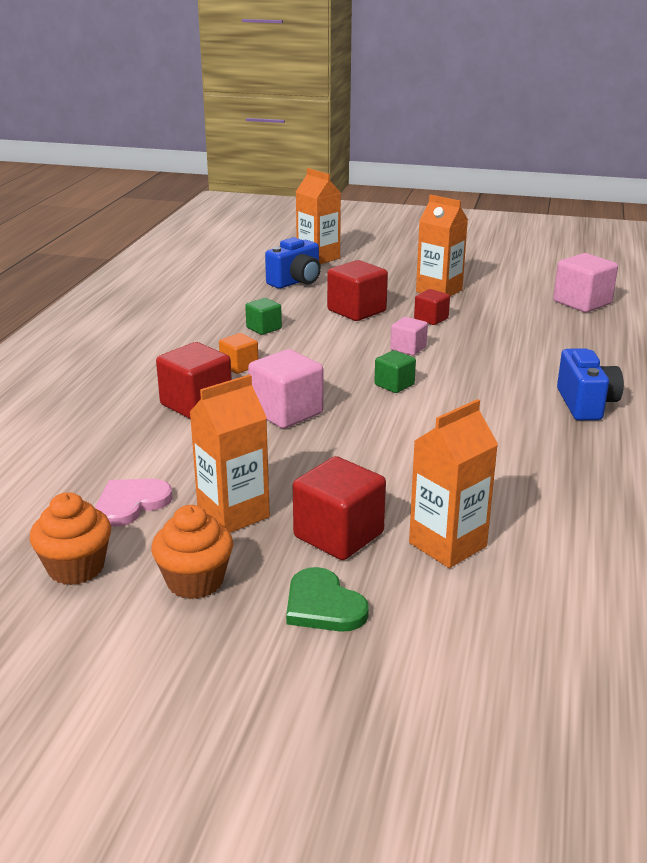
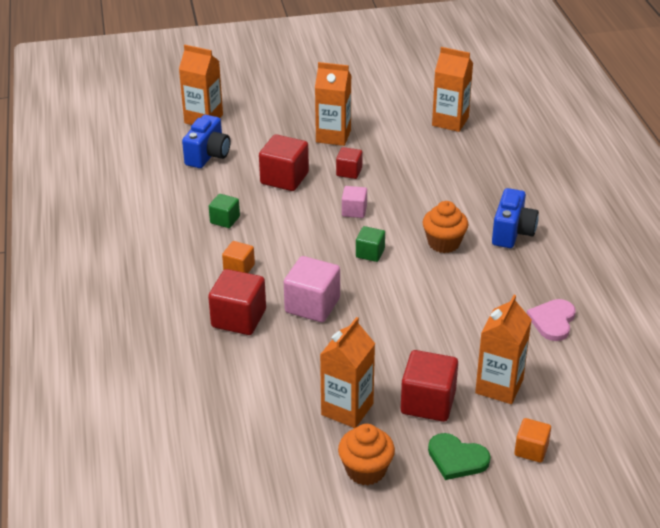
camera: 25 degrees left, 10 degrees up
orange cupcake [30,492,111,585] -> orange cupcake moved to [423,201,468,253]
pink heart [95,479,172,527] -> pink heart moved to [527,299,576,341]
pink cube [553,253,618,312] -> orange carton [432,47,473,132]
blue camera [557,348,624,420] -> blue camera turned 45 degrees clockwise [492,188,539,248]
none -> orange cube [514,418,551,463]

